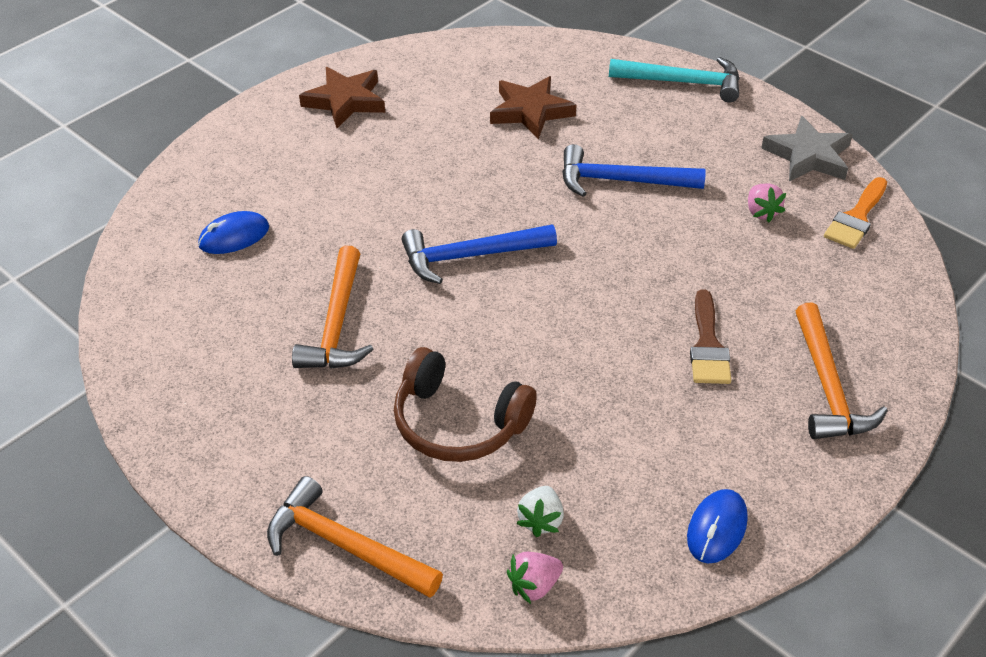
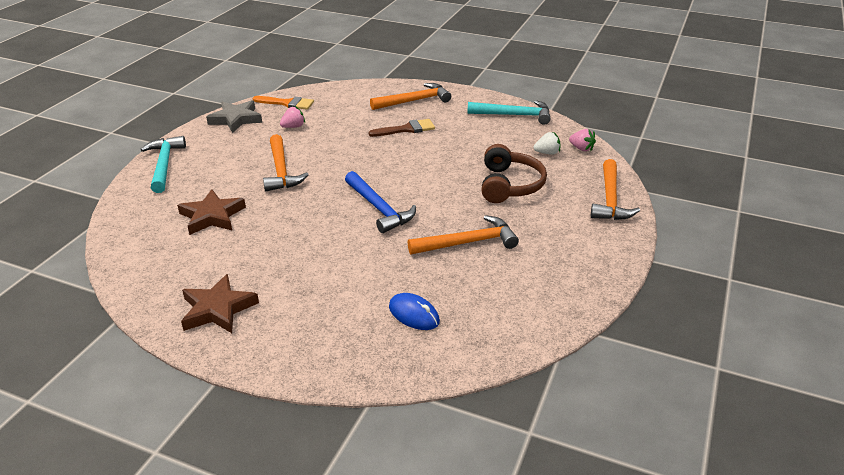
camera: 110 degrees left, 10 degrees down
blue hammer [562,144,706,197] -> orange hammer [263,134,309,191]
blue mouse [687,489,748,564] -> turquoise hammer [467,100,551,125]

